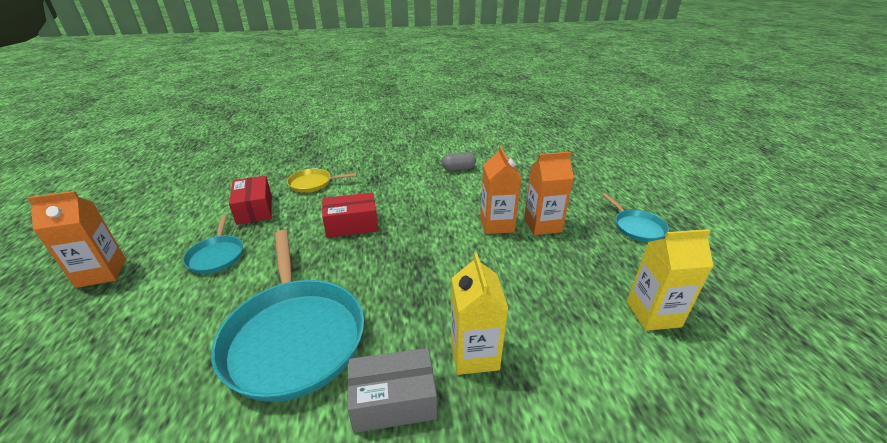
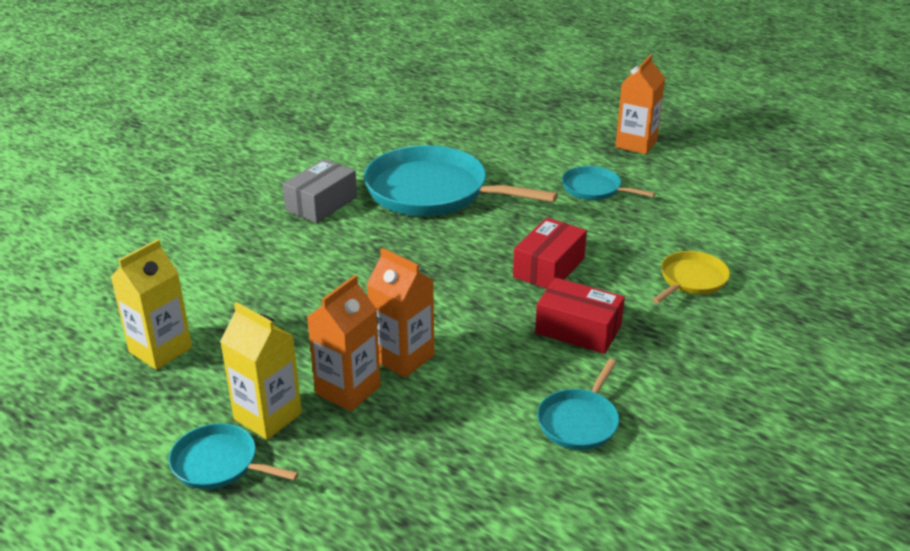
camera: 135 degrees right, 0 degrees up
red box [229,175,272,225] -> red box moved to [535,278,625,354]
grey capsule [442,152,476,171] -> turquoise pan [537,359,619,450]
yellow carton [451,253,508,375] -> yellow carton moved to [220,302,302,440]

